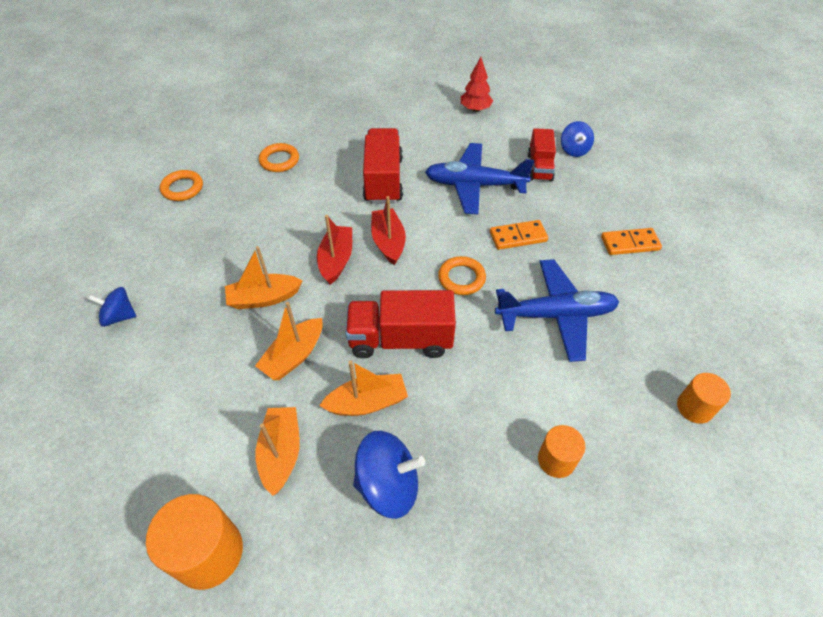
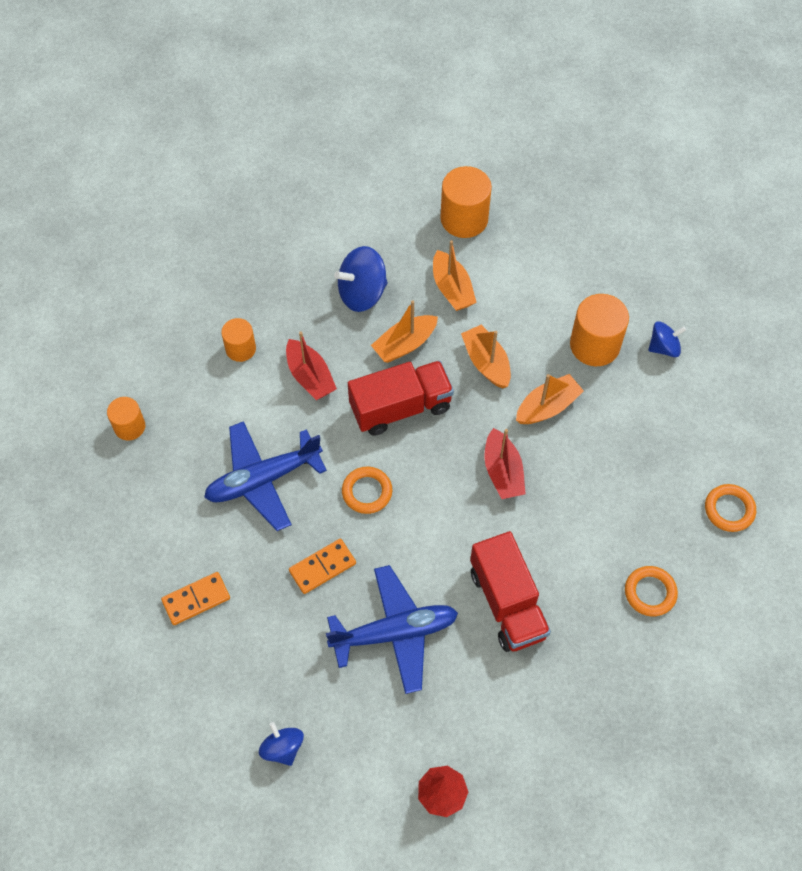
camera: 160 degrees right, 10 degrees up
orange boat [255,302,323,380] -> orange boat turned 45 degrees counterclockwise [461,325,511,388]
red boat [371,196,406,265] -> red boat moved to [286,331,337,400]
red truck [528,128,556,181] -> none
none -> orange cylinder [570,294,629,366]

